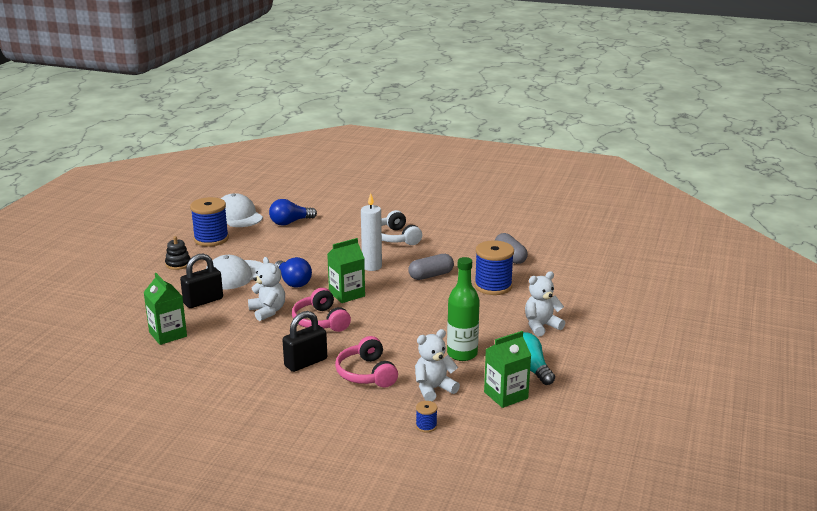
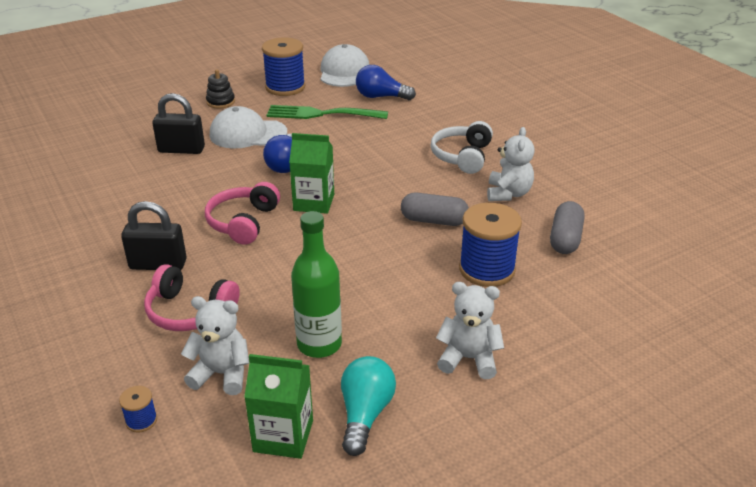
camera: 40 degrees right, 10 degrees up
green carton [143,273,187,345] -> none
white teddy bear [248,257,285,321] -> white teddy bear moved to [487,127,535,201]
pink headphones [335,336,398,387] -> pink headphones turned 90 degrees counterclockwise [144,264,240,331]
white candle [361,193,382,271] -> none
none -> green fork [267,105,388,119]

